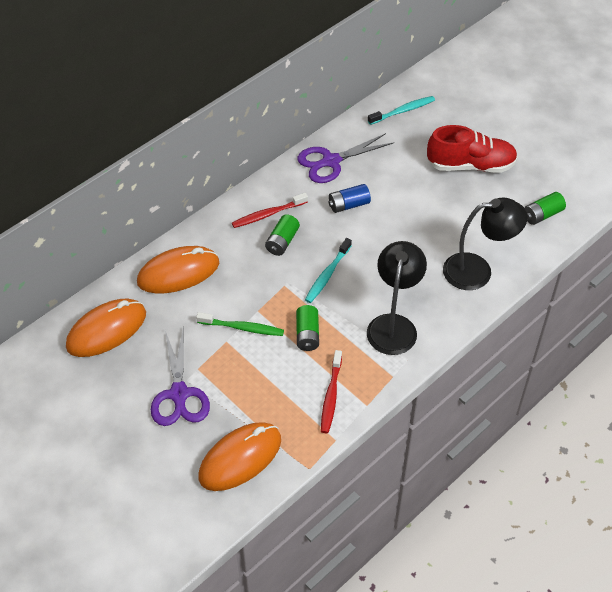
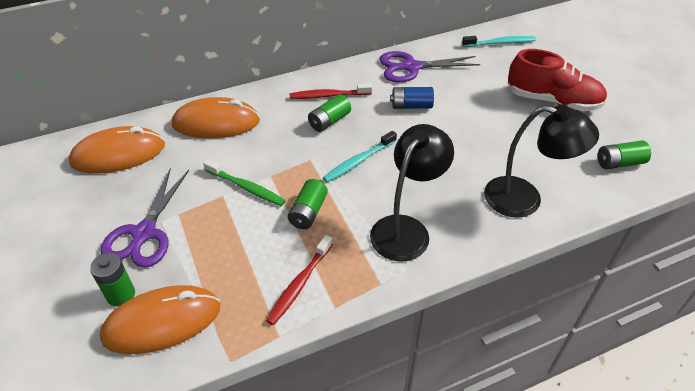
camera: 20 degrees right, 5 degrees down
none -> green battery [90,253,135,306]

